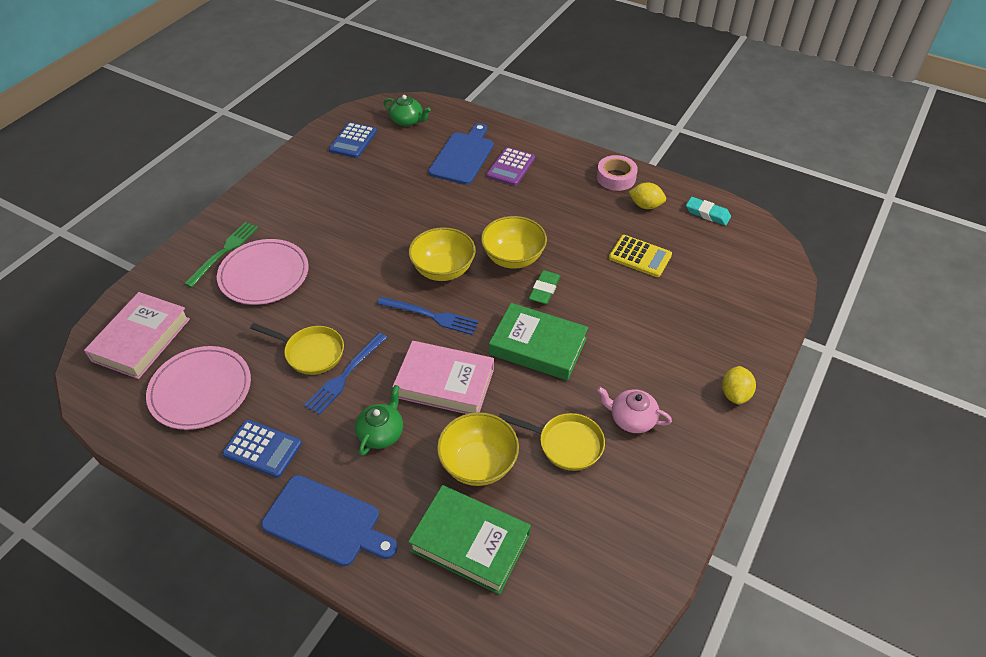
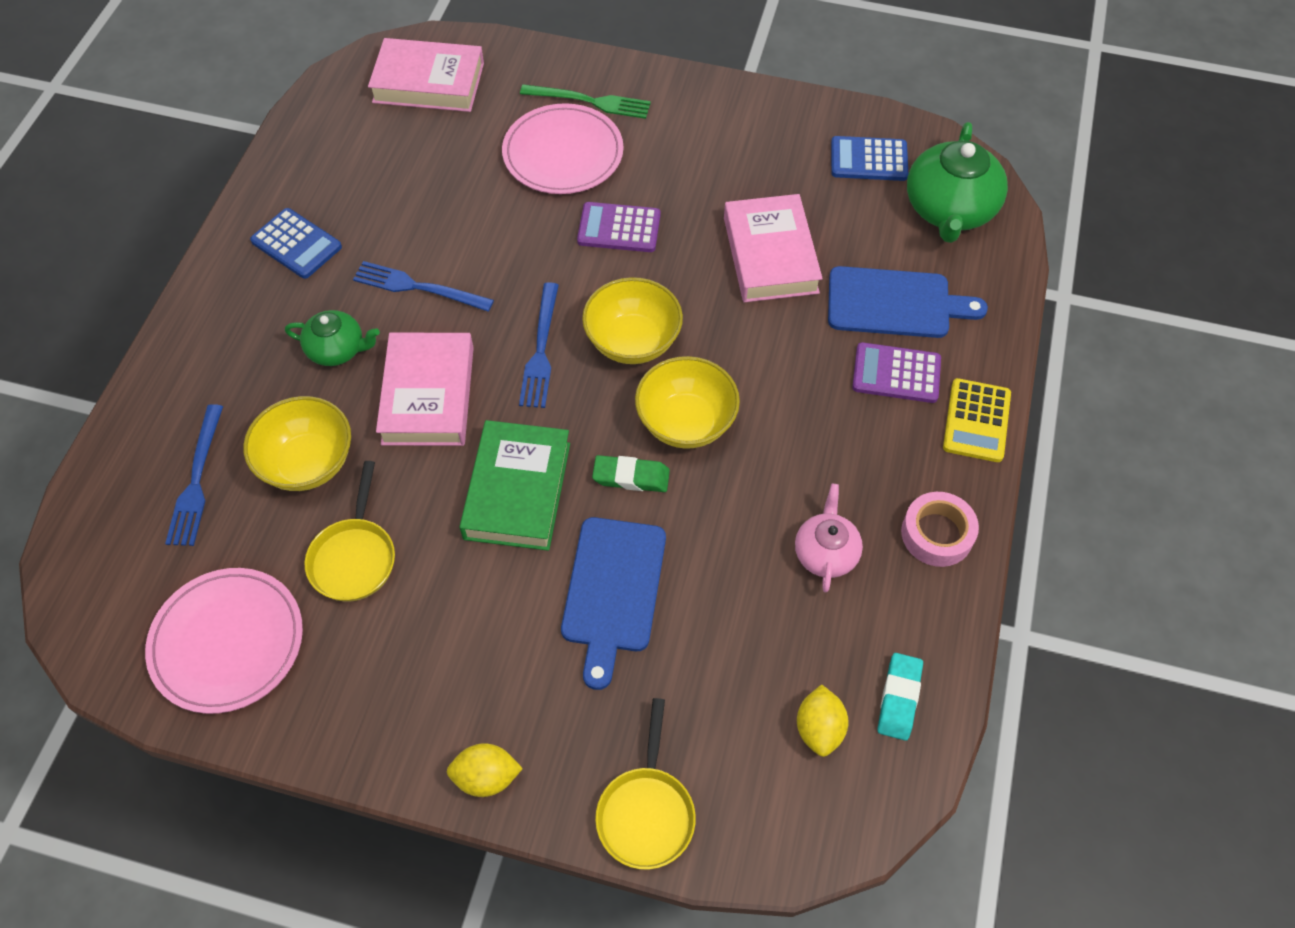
camera: 75 degrees right, 10 degrees up
pink plate [146,346,251,430] -> pink plate moved to [145,568,303,714]
blue calculator [222,420,302,478] -> blue calculator turned 60 degrees counterclockwise [250,208,342,279]
yellow pan [250,323,344,375] -> yellow pan moved to [595,698,696,870]
blue cutting board [261,475,398,566] -> blue cutting board moved to [561,517,666,690]
green teapot [384,95,431,126] -> green teapot [907,122,1008,243], size x1.73
green book [408,485,531,595] -> blue fork [165,404,223,546]
pink teapot [597,387,672,433] -> pink teapot moved to [795,484,863,592]
yellow calculator [609,235,672,277] -> yellow calculator moved to [943,378,1011,462]
yellow lemon [629,182,666,209] -> yellow lemon moved to [797,684,849,757]
none -> purple calculator [577,202,661,252]
none -> pink book [724,194,823,302]

